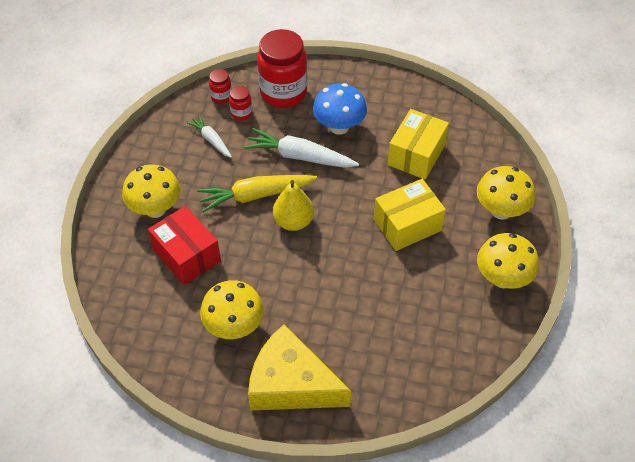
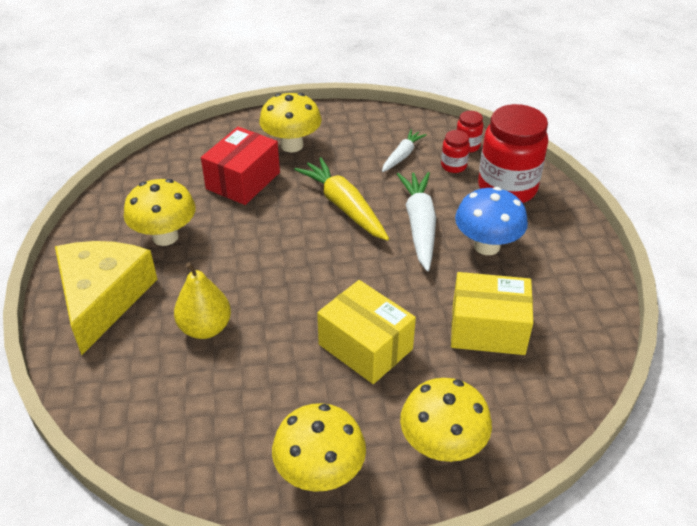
camera: 70 degrees right, 10 degrees down
yellow pear [273,180,314,231] -> yellow pear moved to [174,262,231,339]

